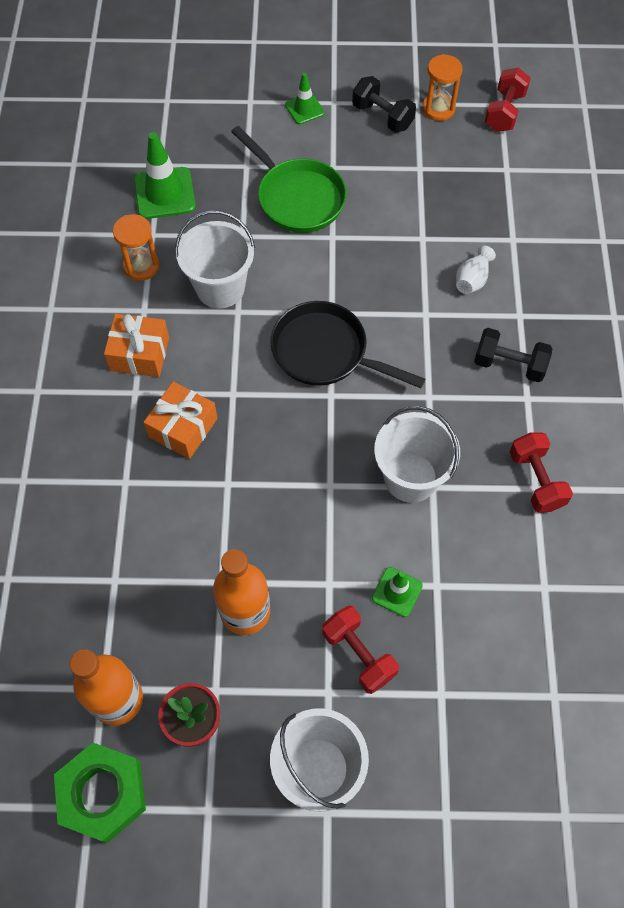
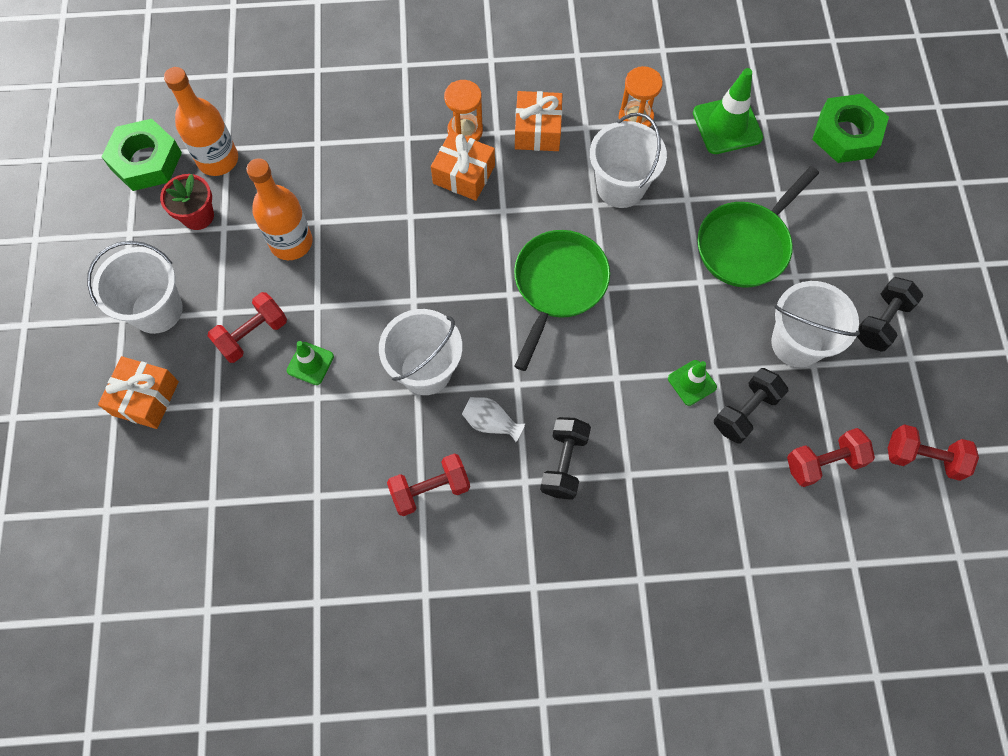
camera: 85 degrees right, 5 degrees up
black pan [270,301,425,388] -> green pan [514,230,610,371]
green traffic cone [285,73,325,124] -> green traffic cone moved to [668,360,717,406]
orange hourglass [422,54,463,121] -> orange hourglass moved to [444,80,483,141]
white vase [456,246,496,294] -> white vase moved to [462,397,525,442]
none -> orange gift [98,356,179,429]
none -> black dumbbell [714,368,788,444]
none -> white bucket [771,281,860,367]
none -> red dumbbell [787,428,875,487]
none -> green nut [812,94,889,163]

